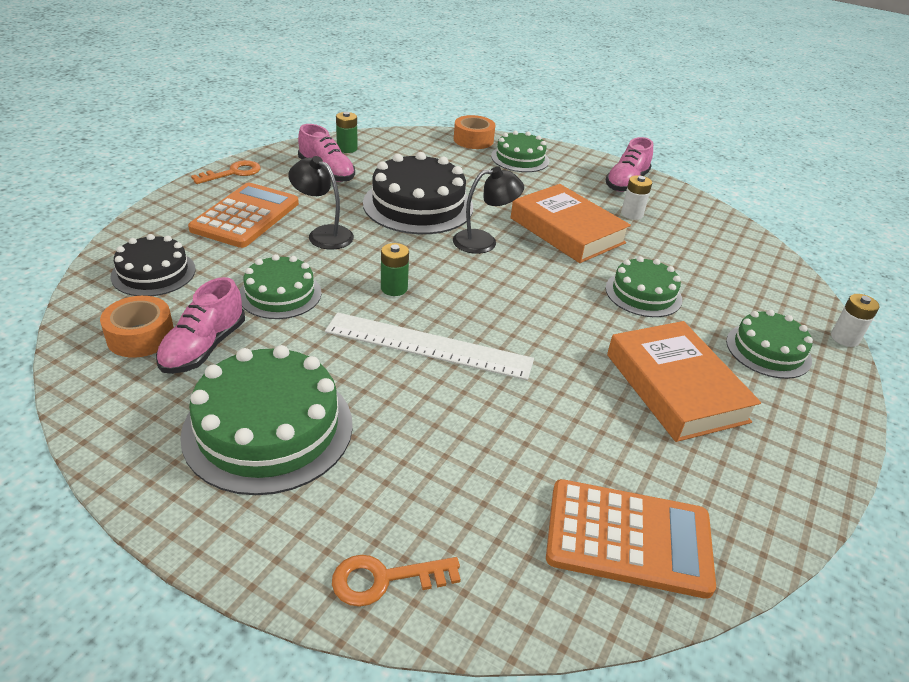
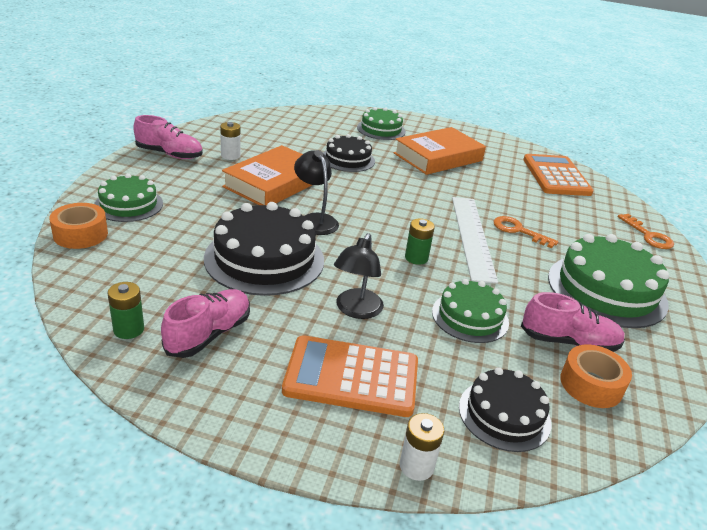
camera: 105 degrees left, 5 degrees down
orange key [191,160,261,184] -> orange key moved to [493,216,558,248]
green cake [606,256,682,317] -> black cake [323,134,375,172]
white battery [831,294,880,347] -> white battery moved to [400,413,444,481]

